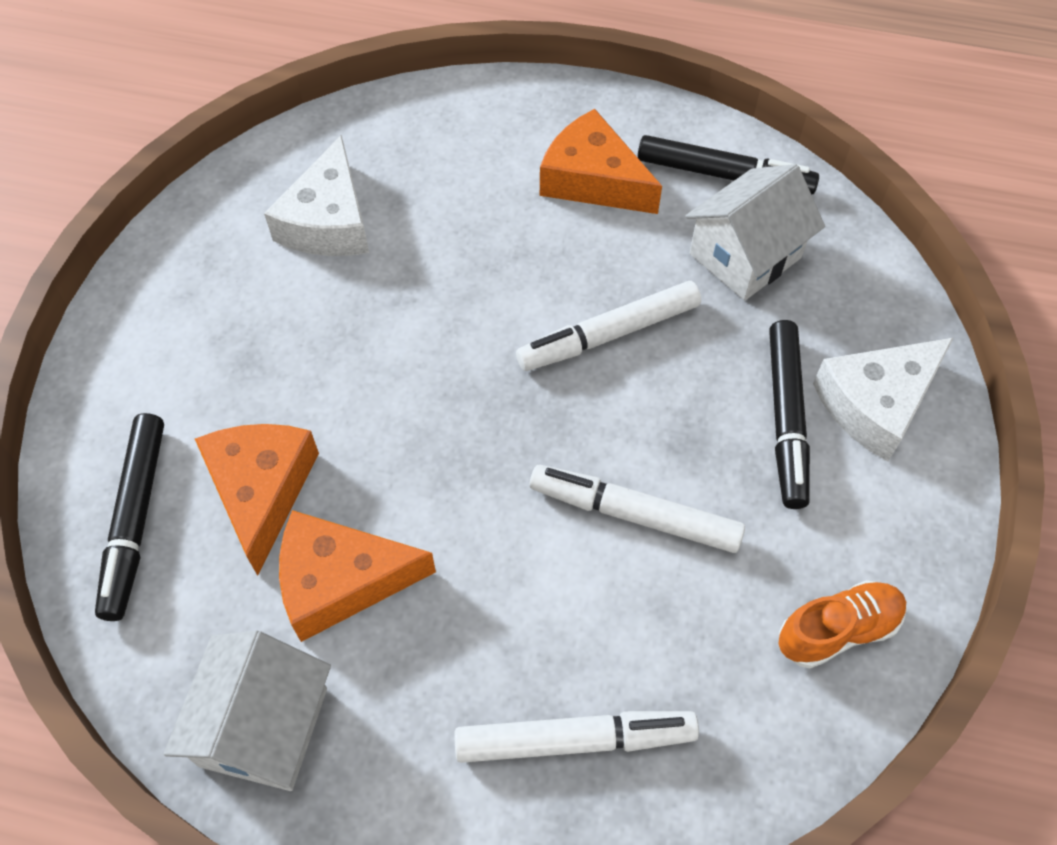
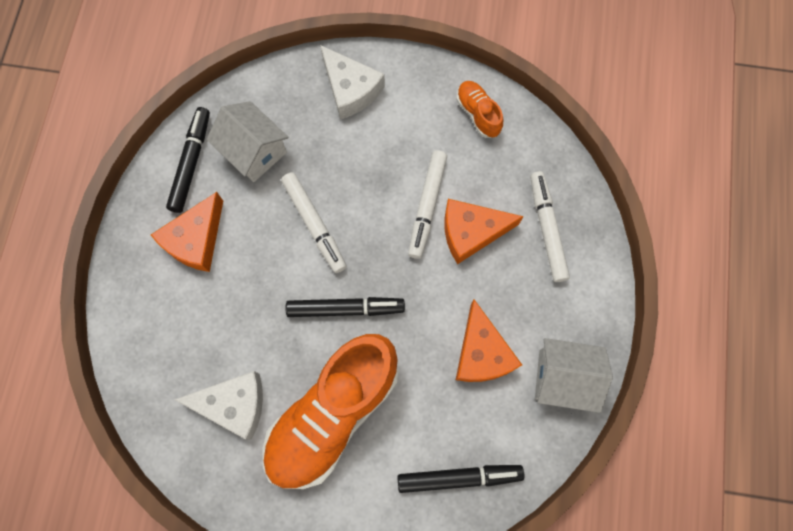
camera: 95 degrees left, 15 degrees up
orange cheese [195,424,319,576] -> orange cheese moved to [444,199,524,264]
black marker [769,320,810,509] -> black marker moved to [286,297,405,317]
none -> orange shoe [262,334,398,489]

